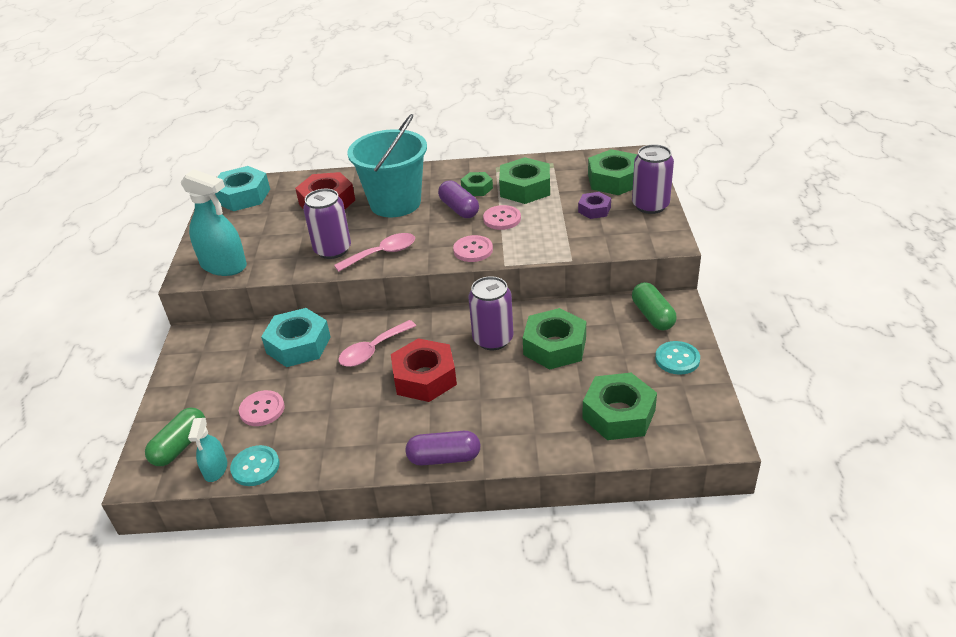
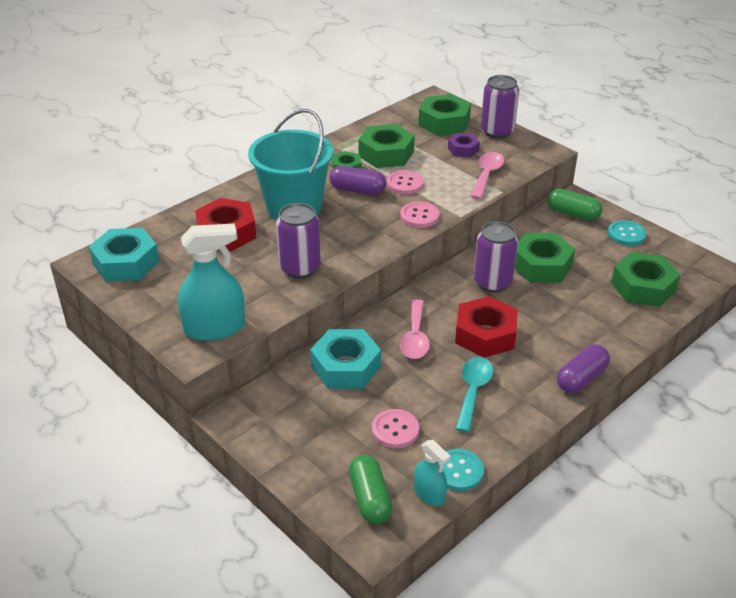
camera: 45 degrees left, 0 degrees up
pink spoon [334,233,415,272] -> pink spoon moved to [470,152,504,199]
none -> turquoise spoon [455,357,493,432]

